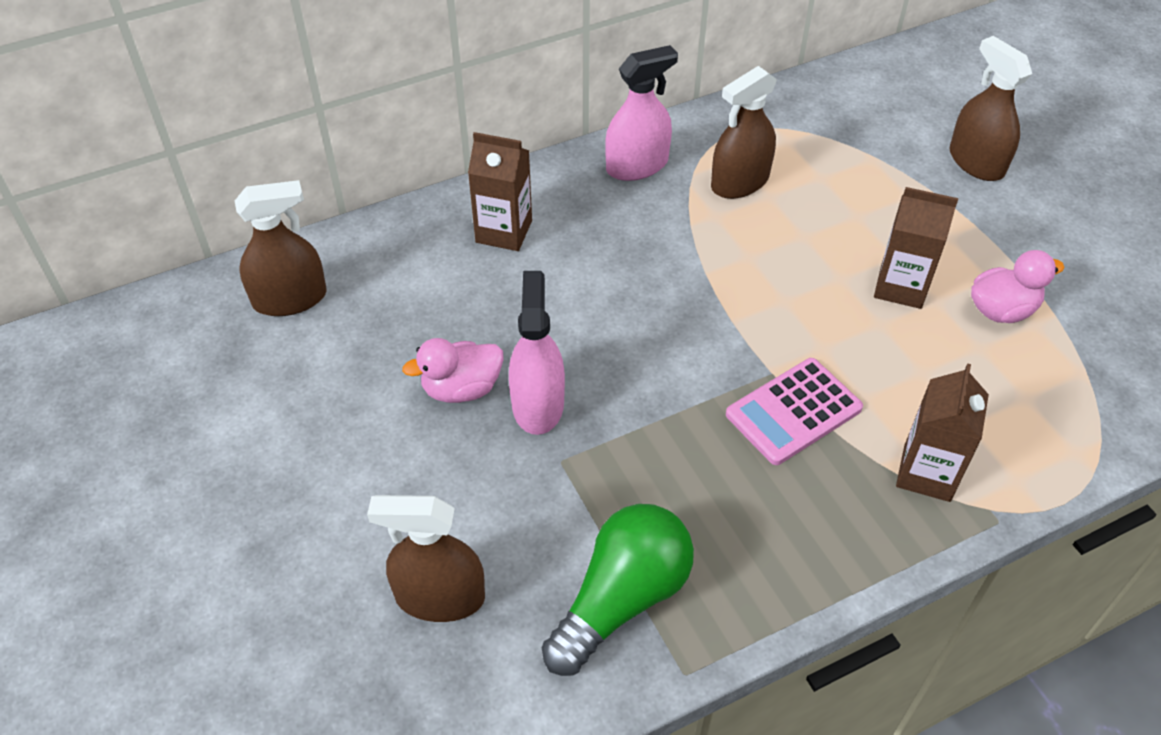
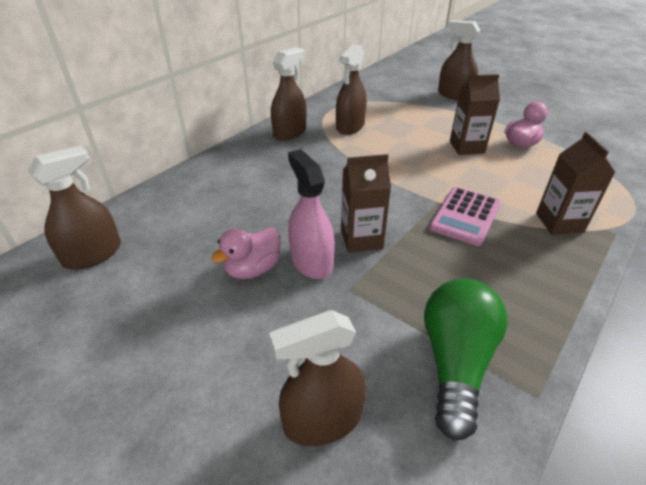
camera: 25 degrees left, 10 degrees down
brown carton [468,132,532,251] -> brown carton moved to [341,154,391,253]
pink spray bottle [605,45,678,181] -> brown spray bottle [271,47,306,140]

